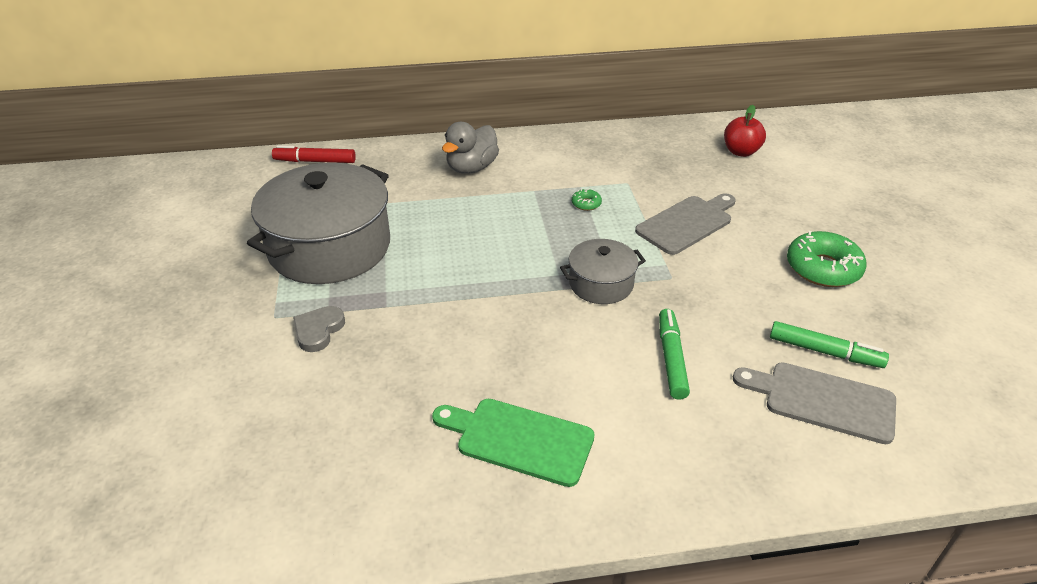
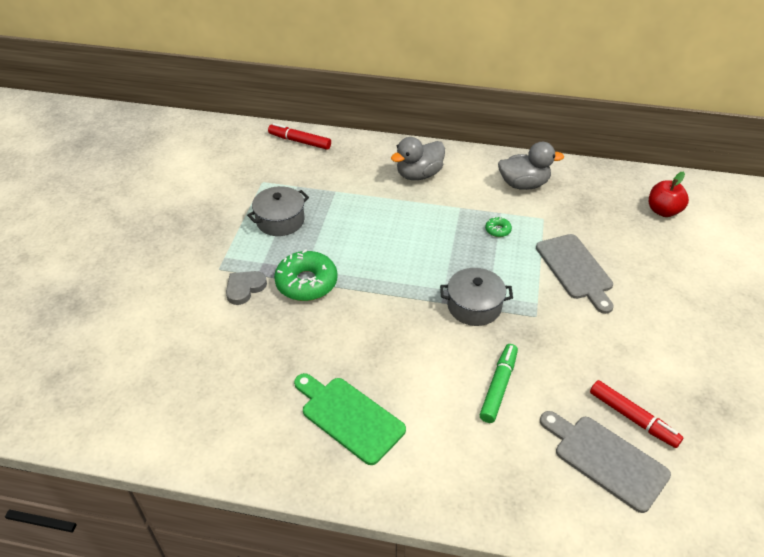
camera: 20 degrees right, 5 degrees up
grey pot [247,163,390,284] -> grey pot [247,186,309,236], size x0.50
grey cutting board [635,193,736,255] -> grey cutting board turned 90 degrees clockwise [536,234,614,314]
green marker [770,321,889,368] -> red marker [590,380,683,448]
green donut [787,231,866,287] -> green donut moved to [274,250,338,301]
none -> grey duck [498,142,564,190]

